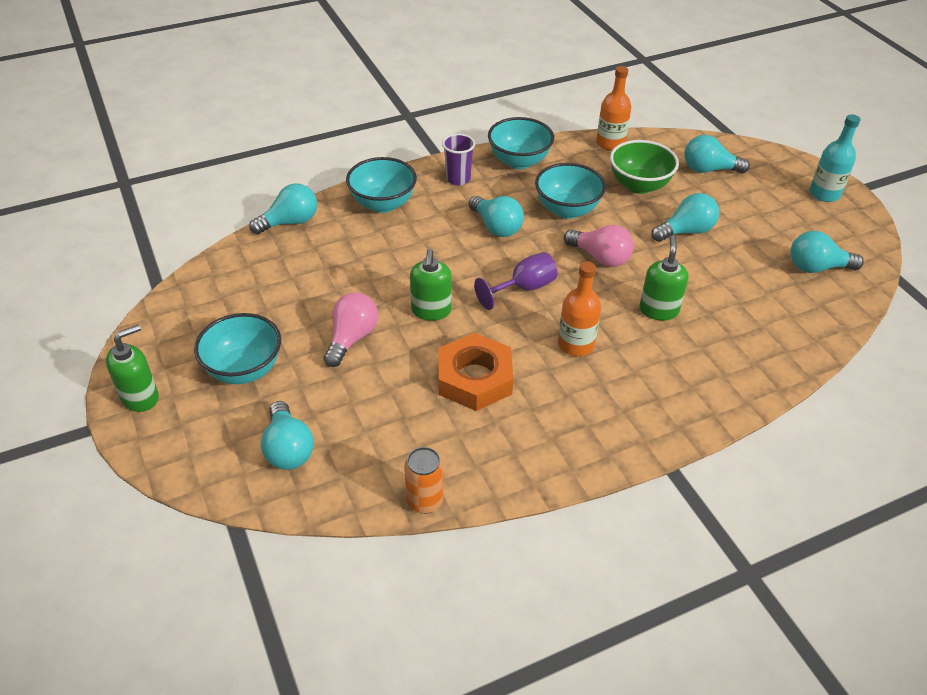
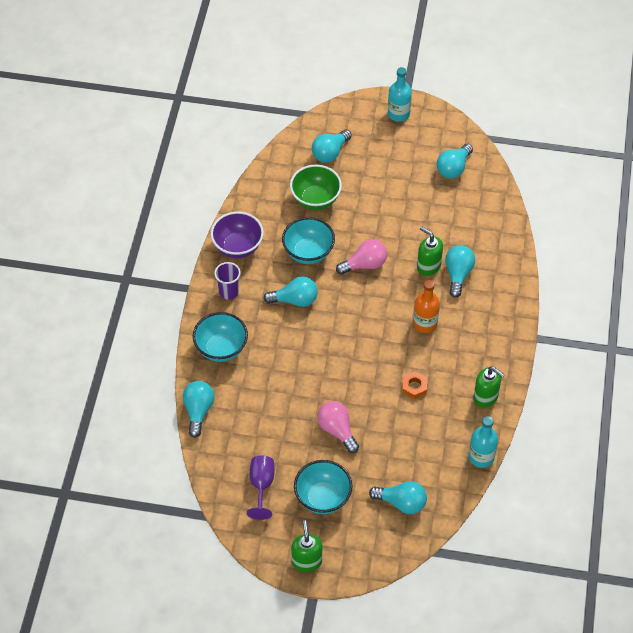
camera: 55 degrees left, 10 degrees up
orange can [404,447,444,514] -> turquoise bottle [469,416,498,468]
green soap dispenser [410,249,452,321] -> green soap dispenser moved to [474,367,505,408]
orange nut [439,333,513,411] -> orange nut [402,371,427,399], size x0.50
purple goblet [474,252,558,310] -> purple goblet moved to [247,455,275,520]
turquoise bowl [488,117,554,169] -> purple bowl [211,211,264,258]
orange bottle [596,66,631,151] -> none
turquoise light bulb [651,193,719,242] -> turquoise light bulb moved to [445,245,475,298]

